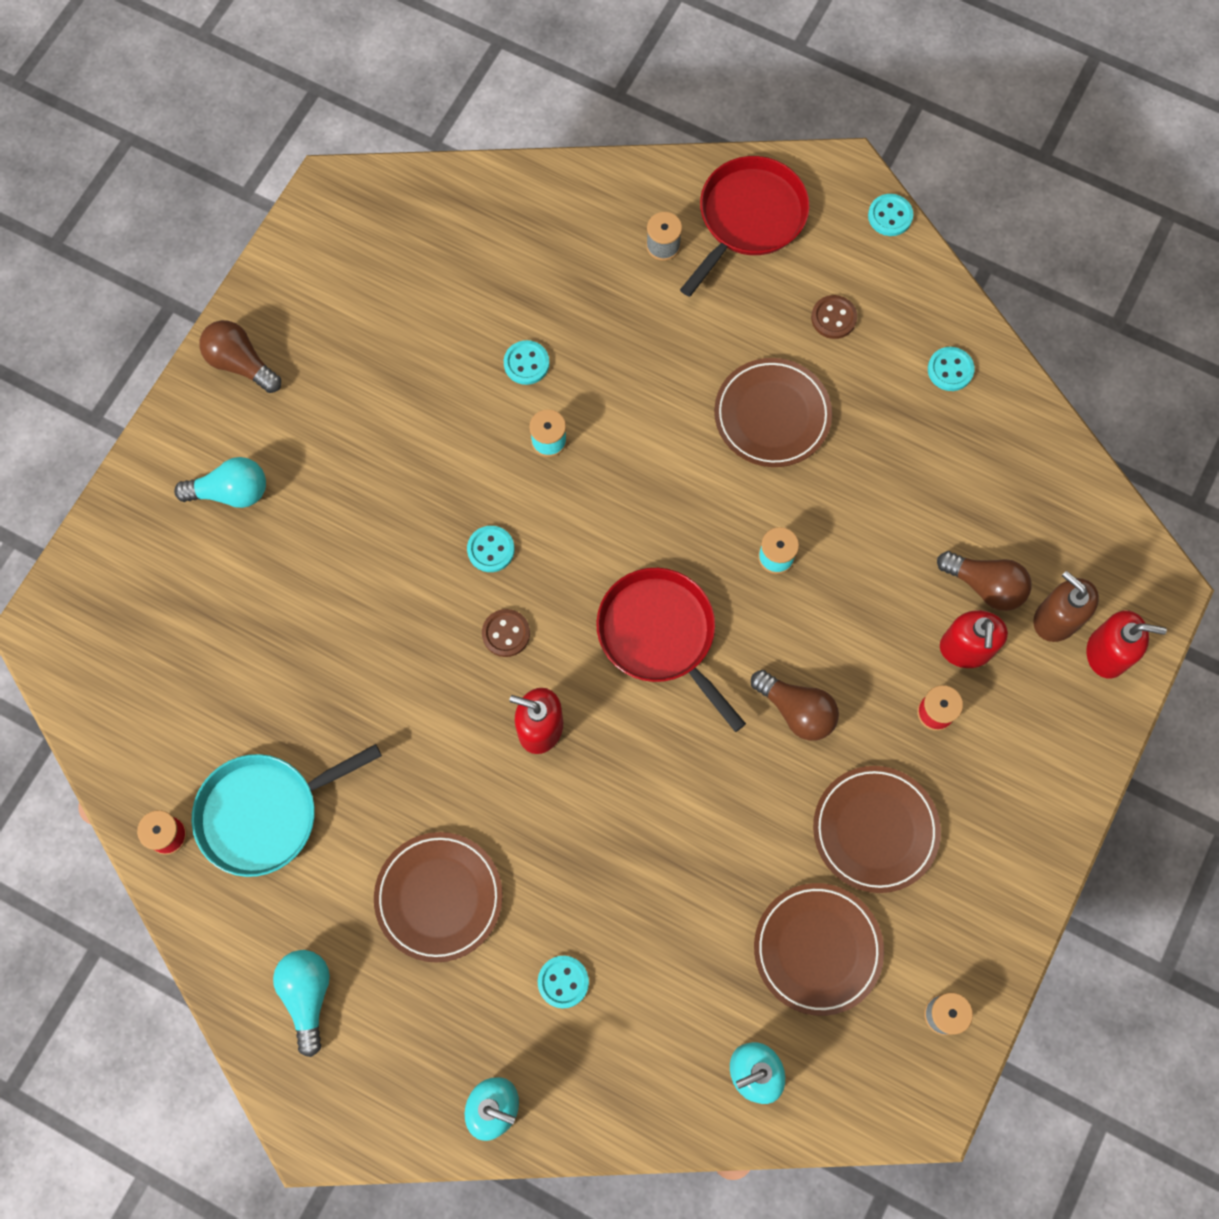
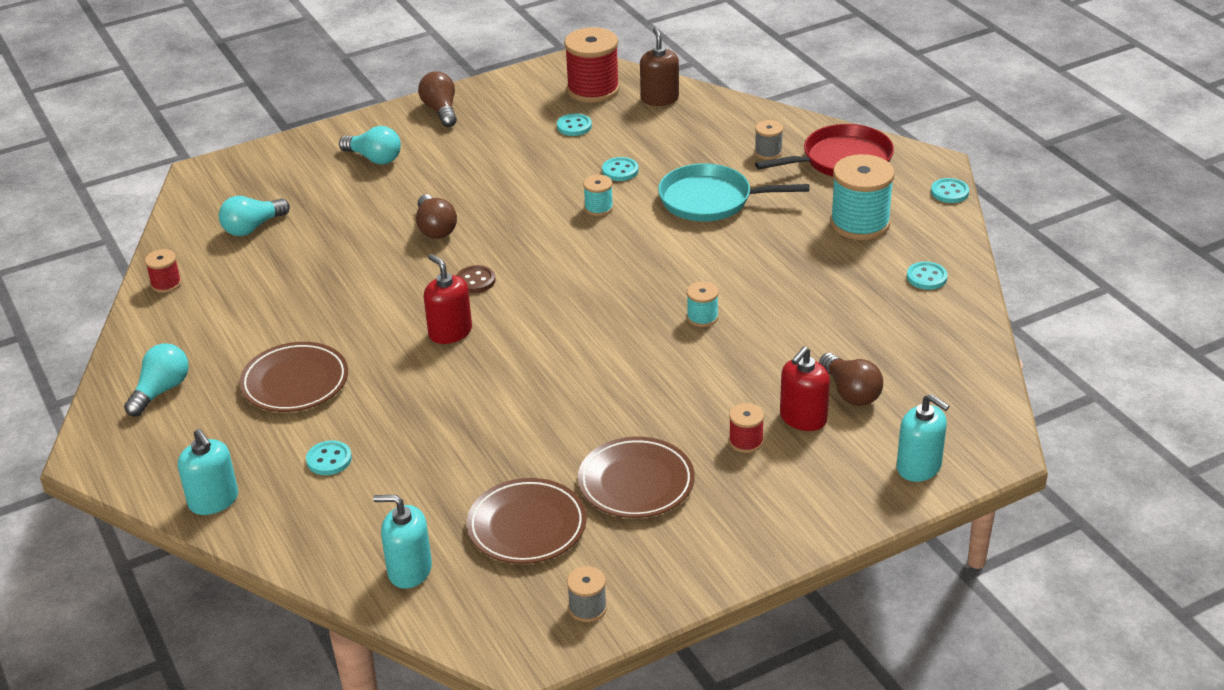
camera: 35 degrees right, 35 degrees down
turquoise pan [192,744,382,877] -> turquoise pan moved to [658,163,809,222]
turquoise button [467,526,515,572] -> turquoise button moved to [557,113,592,136]
red pan [596,568,746,732] -> none
brown plate [714,358,832,467] -> none
brown light bulb [751,670,839,741] -> brown light bulb moved to [416,194,457,239]
brown button [811,295,857,339] -> turquoise spool [830,154,895,240]
brown soap dispenser [1033,571,1099,642] -> brown soap dispenser moved to [640,28,679,106]
red soap dispenser [1086,610,1167,678] -> turquoise soap dispenser [897,394,950,482]
none -> turquoise light bulb [219,196,290,236]
none -> red spool [564,27,620,103]

